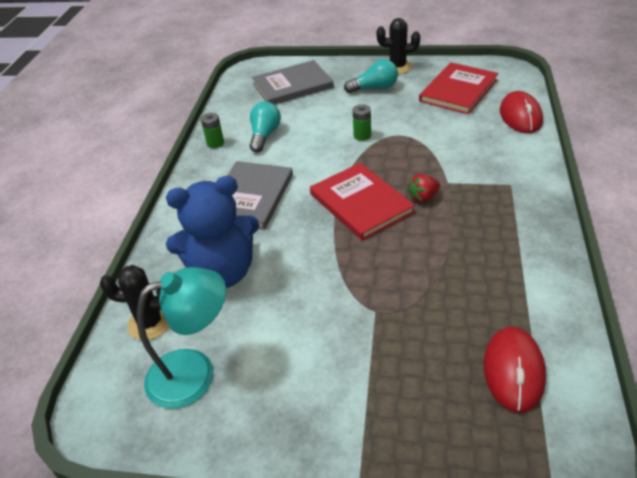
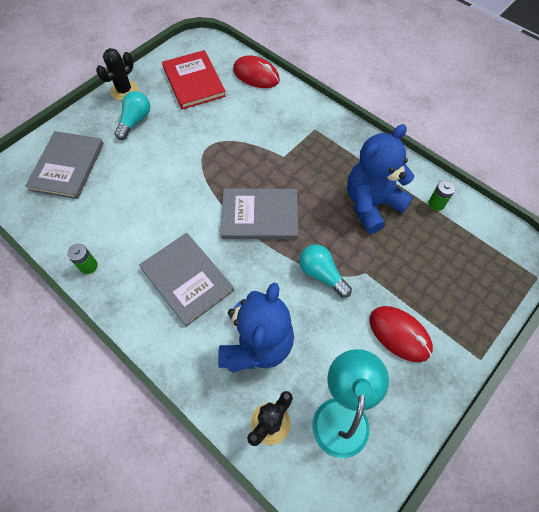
camera: 60 degrees left, 20 degrees up
turquoise light bulb [250,101,281,153] -> turquoise light bulb moved to [299,244,352,298]
red book [310,163,415,241] -> grey book [221,189,298,239]
green battery [353,104,371,141] -> green battery moved to [428,180,456,211]
red strawberry [407,174,440,203] -> none
red mouse [484,327,546,413] -> red mouse moved to [369,306,433,362]
none -> blue teddy bear [347,124,415,234]

